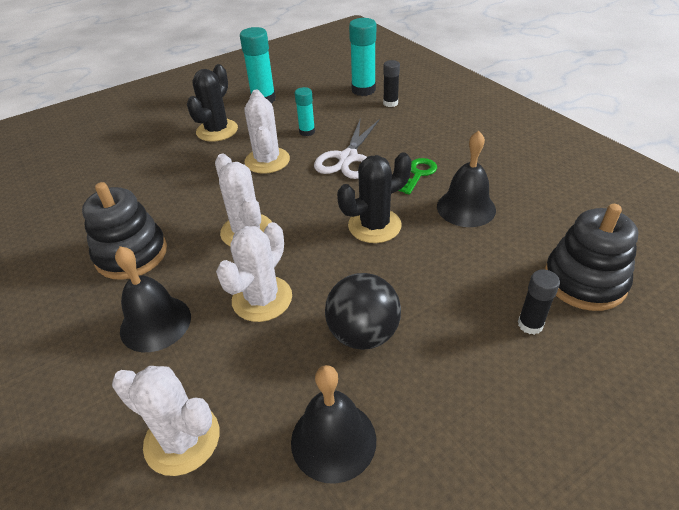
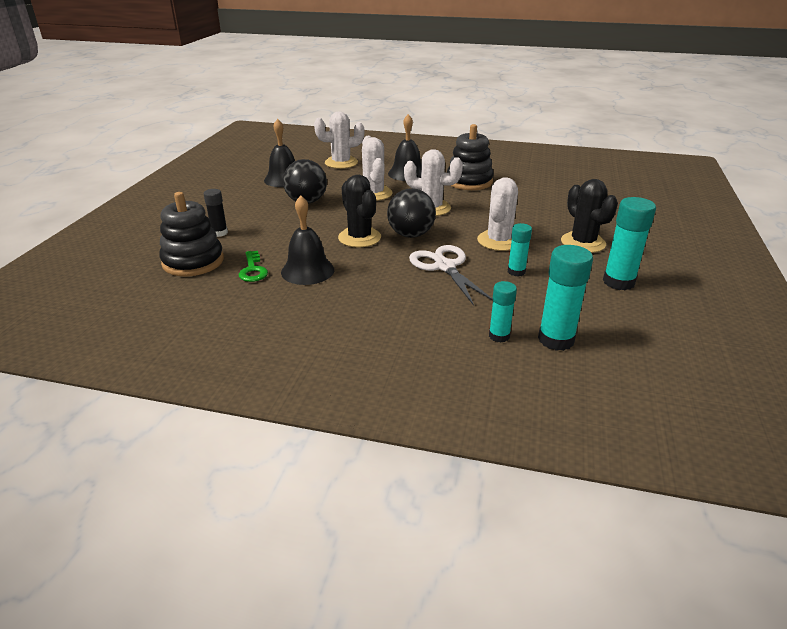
camera: 135 degrees right, 10 degrees down
white cactus [244,89,290,174] -> white cactus turned 75 degrees clockwise [477,177,518,251]
black cactus [337,152,411,243] -> black cactus turned 45 degrees counterclockwise [338,175,381,247]
black glue stick [383,60,400,107] -> turquoise glue stick [489,281,517,343]
green key [398,158,437,195] -> green key moved to [238,251,268,282]
none -> black ball [387,188,436,238]

